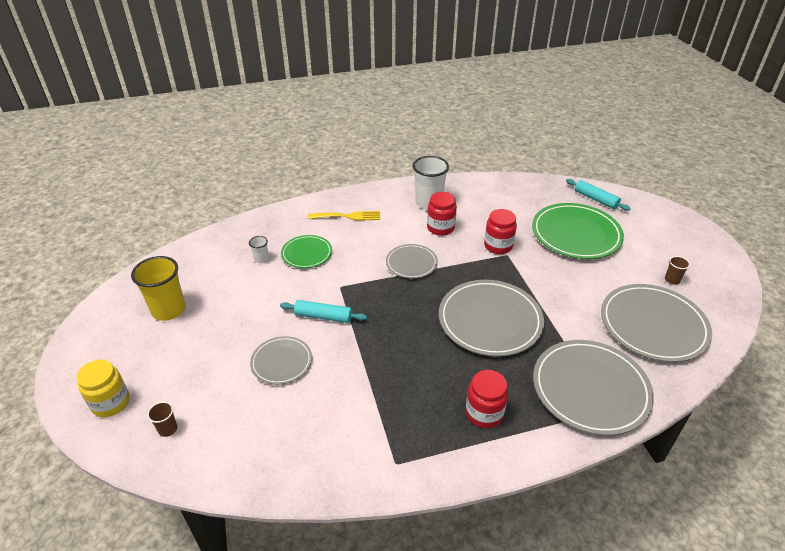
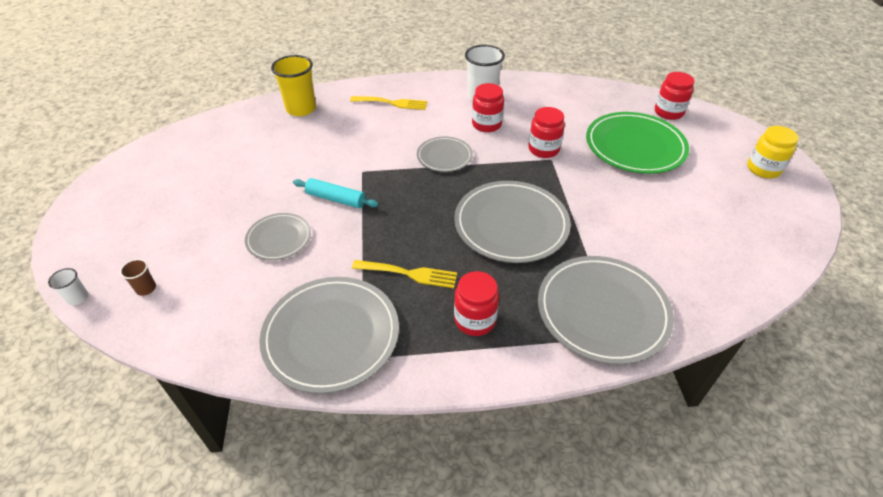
camera: 10 degrees right, 5 degrees up
yellow jar [77,360,130,417] -> yellow jar moved to [747,126,799,179]
yellow cup [131,256,185,321] -> yellow cup moved to [271,55,316,116]
white cup [249,236,269,263] -> white cup moved to [48,268,88,305]
green plate [281,235,332,268] -> none
turquoise rolling pin [566,179,631,211] -> red jar [655,72,695,120]
grey plate [601,284,712,362] -> grey plate moved to [259,277,399,394]
brown cup [665,256,690,285] -> none
none -> yellow fork [352,260,457,288]

